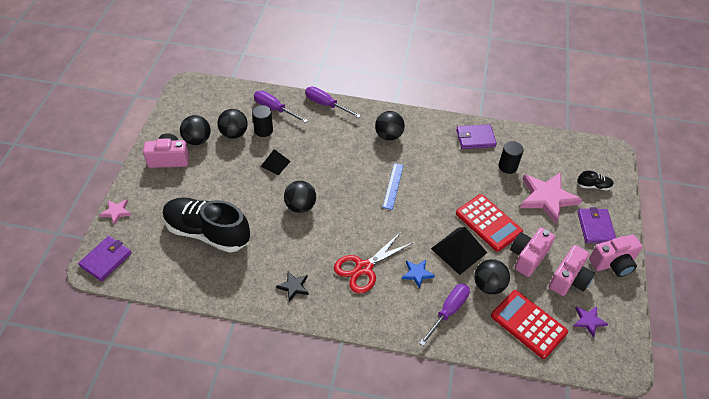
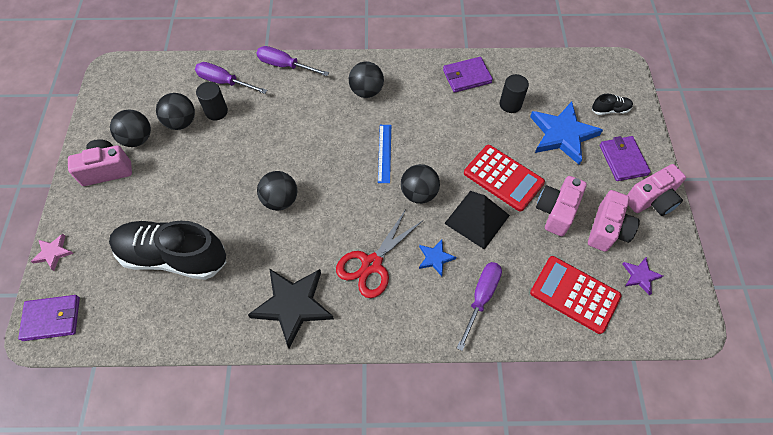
camera: 10 degrees left, 10 degrees up
purple wallet [78,236,132,282] -> purple wallet turned 60 degrees clockwise [18,295,80,341]
black pyramid [260,149,291,175] -> none
black star [276,272,309,302] -> black star [248,268,334,348], size x2.06
black ball [474,259,510,294] -> black ball moved to [401,164,440,204]
pink star [520,172,582,224] -> blue star [530,101,603,165]

